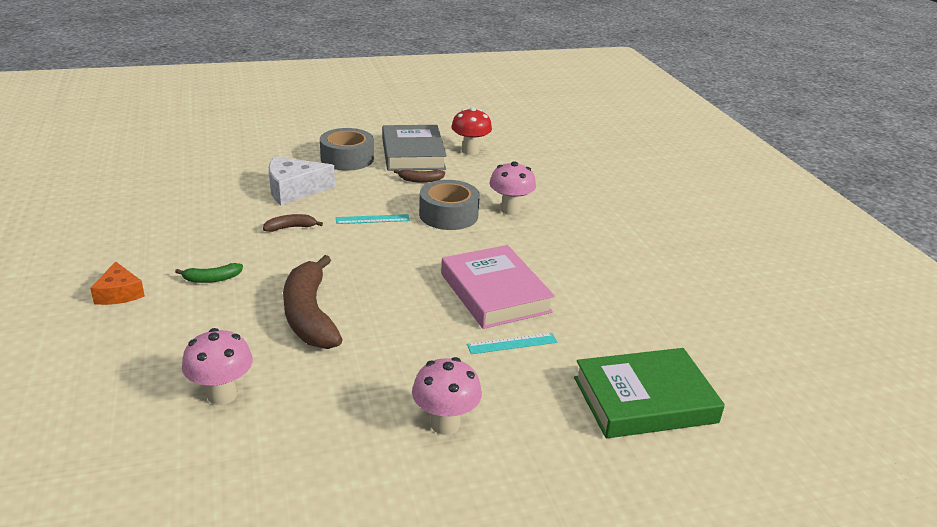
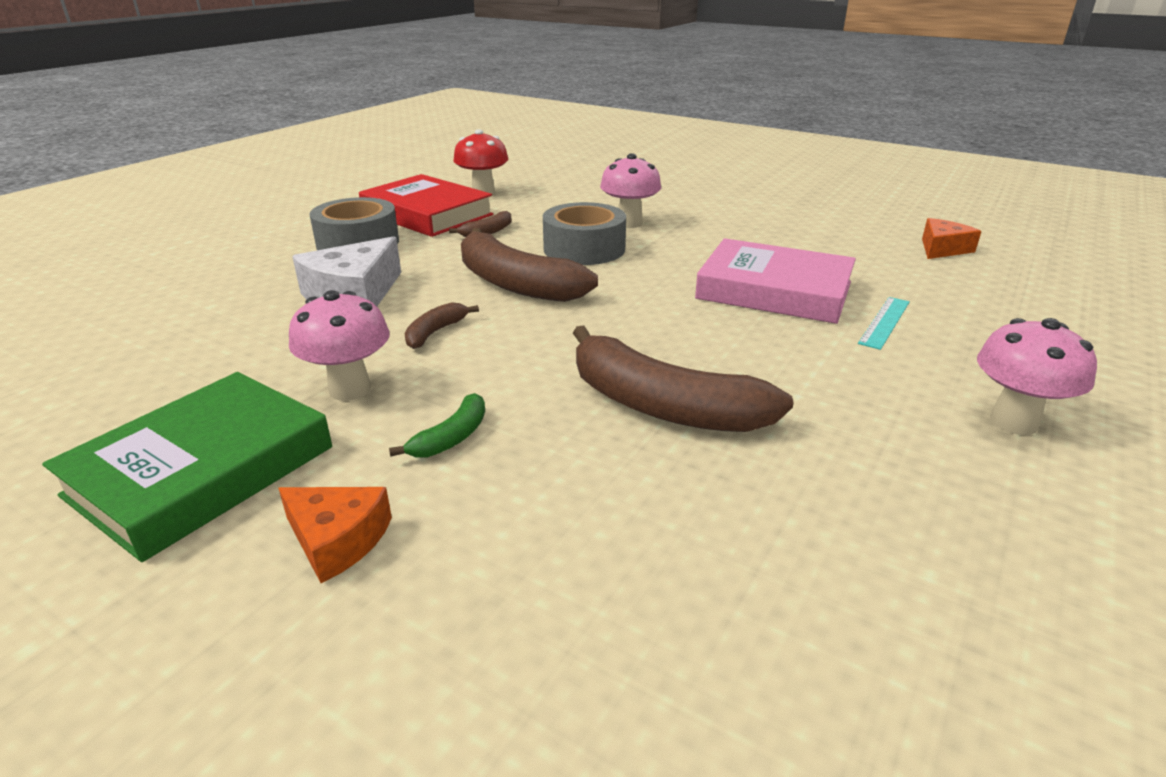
camera: 40 degrees left, 0 degrees up
pink mushroom [182,328,253,405] -> pink mushroom moved to [289,290,390,401]
turquoise ruler [336,214,410,224] -> brown banana [461,228,598,302]
grey book [382,125,447,171] -> red book [359,174,493,237]
green book [574,348,725,438] -> green book moved to [42,372,332,562]
none -> orange cheese [922,218,982,259]

